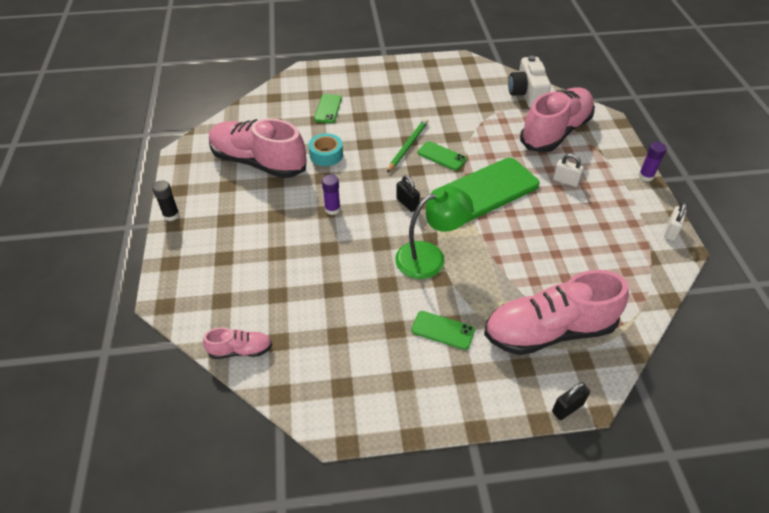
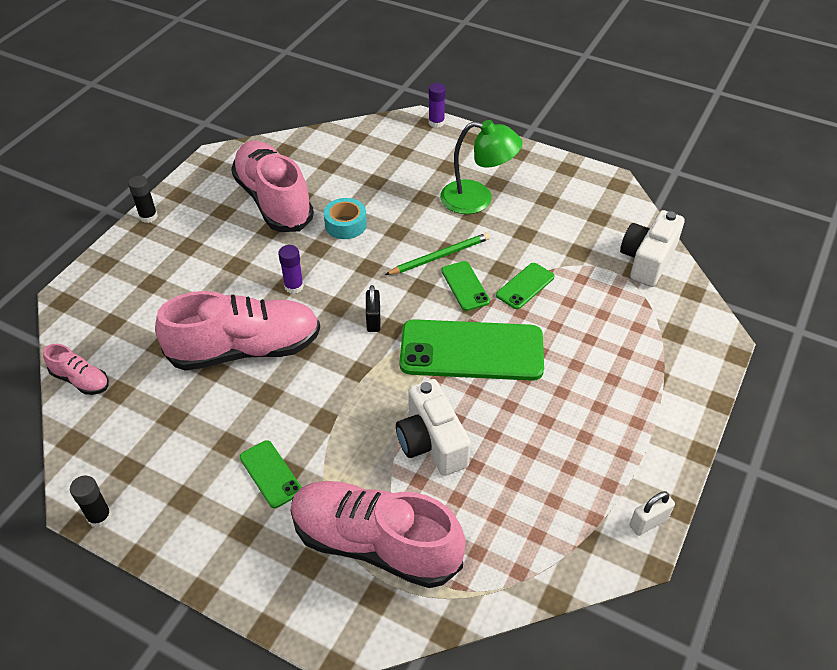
camera: 35 degrees right, 0 degrees up
green phone [314,94,342,123] -> green phone moved to [496,263,554,309]
green lamp [395,186,473,279] -> green lamp moved to [440,120,522,214]
pink shoe [520,87,595,153] -> pink shoe moved to [155,291,320,371]
black padlock [552,382,590,420] -> none
white padlock [553,154,584,187] -> none
purple glue stick [639,142,667,182] -> purple glue stick moved to [429,83,446,128]
none -> black glue stick [70,475,112,528]
none -> white camera [396,379,471,476]

